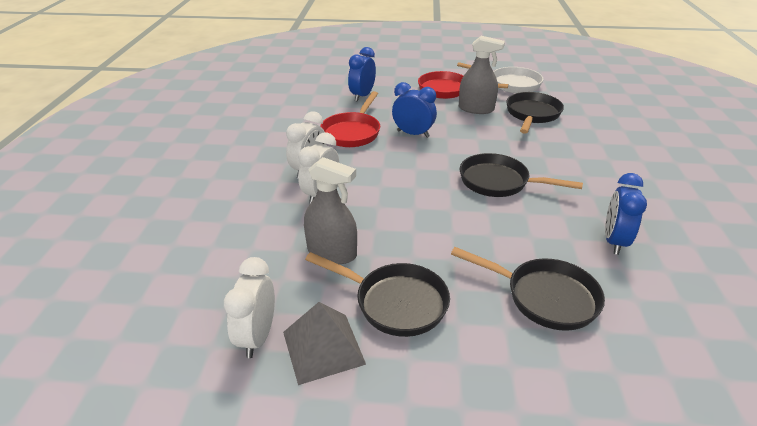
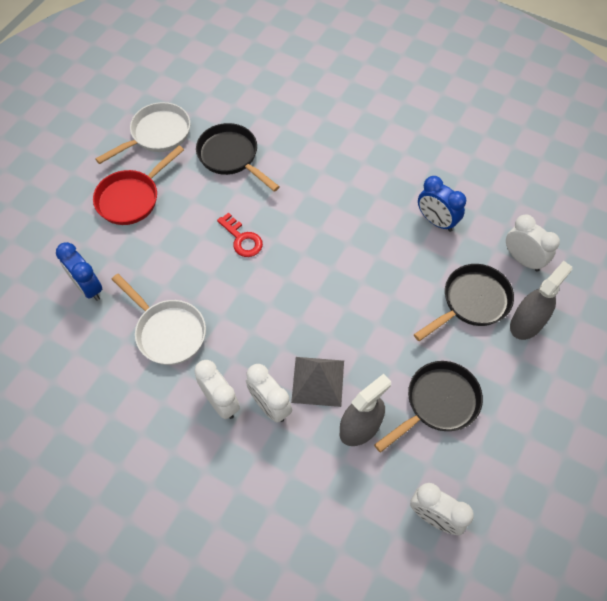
camera: 65 degrees left, 25 degrees up
grey pyramid [283,302,366,385] -> grey pyramid moved to [291,357,344,407]
red pan [320,91,380,147] -> white pan [112,274,206,365]
blue clock [392,82,437,138] -> none
grey spray bottle [459,36,505,114] -> grey spray bottle moved to [510,261,572,340]
black pan [460,153,583,197] -> none
none -> red key [217,212,263,257]
none -> white clock [506,214,560,272]

